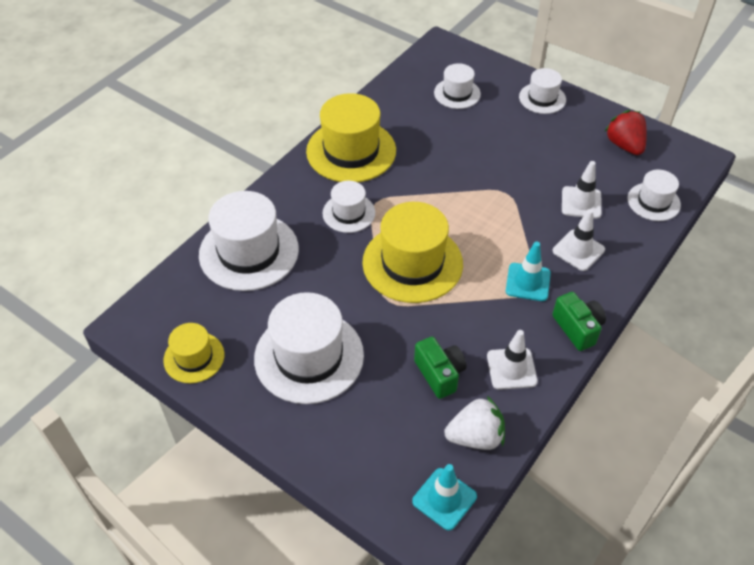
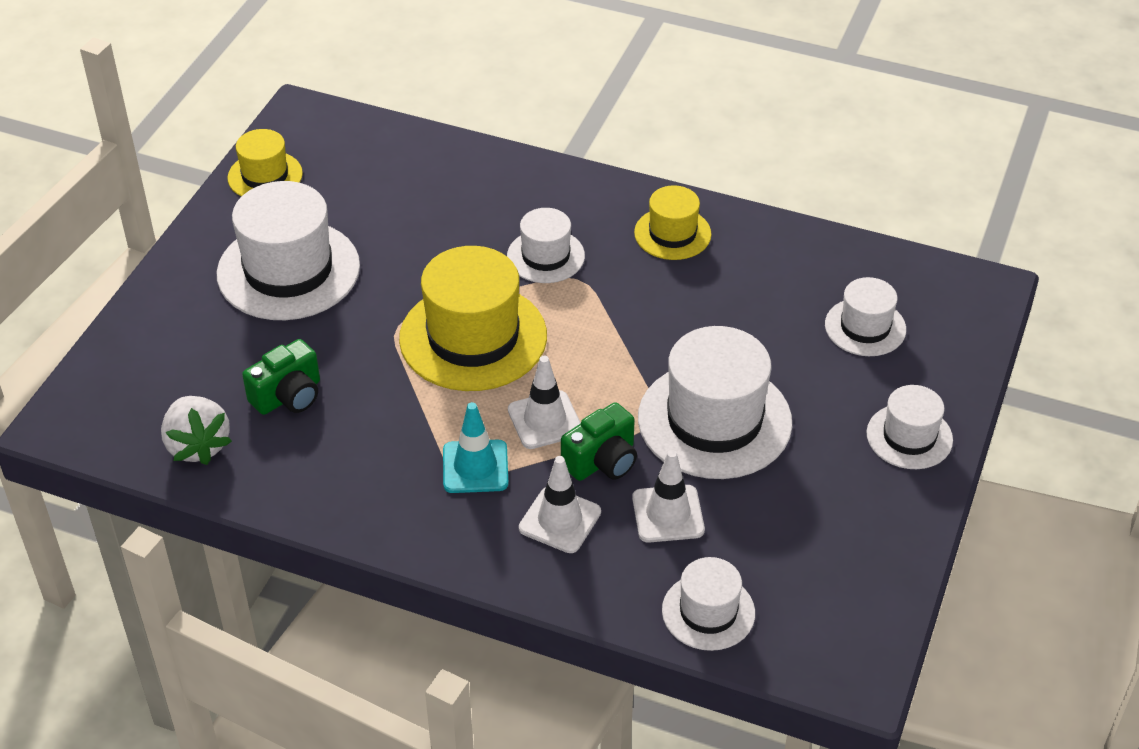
camera: 75 degrees right, 5 degrees down
white hat [199,191,299,291] -> white hat moved to [638,326,792,479]
yellow hat [306,93,396,182] -> yellow hat [634,185,712,260], size x0.55
turquoise traffic cone [412,464,477,531] -> none
white traffic cone [487,330,538,390] -> white traffic cone moved to [508,356,581,449]
green camera [552,292,606,351] -> green camera moved to [561,402,637,481]
red strawberry [605,110,647,155] -> none

